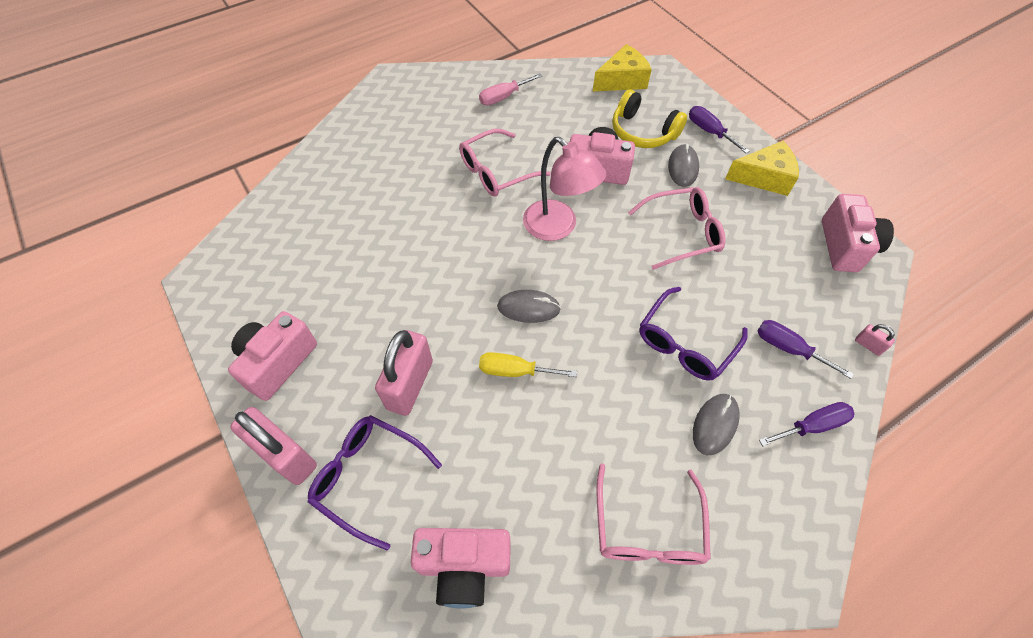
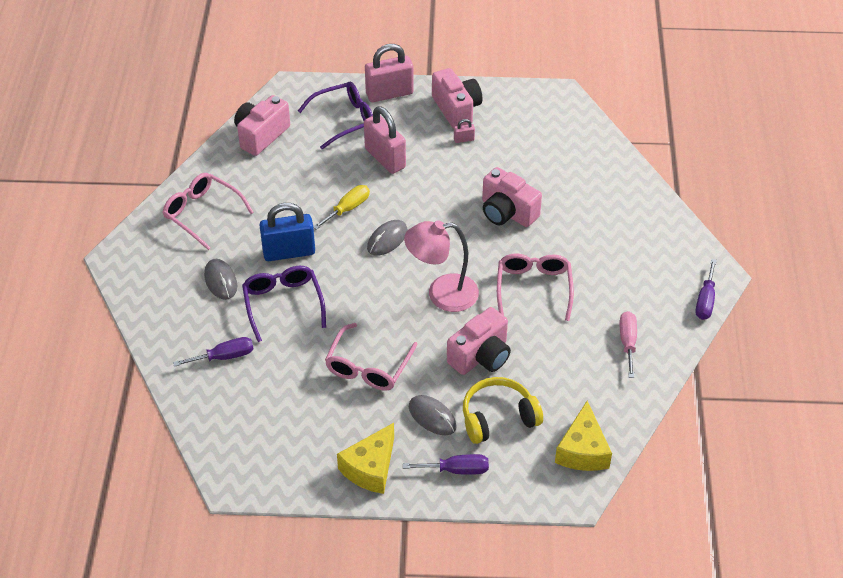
camera: 125 degrees right, 10 degrees down
purple screwdriver [759,402,855,446] -> purple screwdriver moved to [696,259,717,320]
pink camera [822,194,894,272] -> pink camera moved to [482,167,542,227]
pink padlock [855,324,895,356] -> pink padlock moved to [454,119,475,143]
none -> blue padlock [259,203,315,261]

